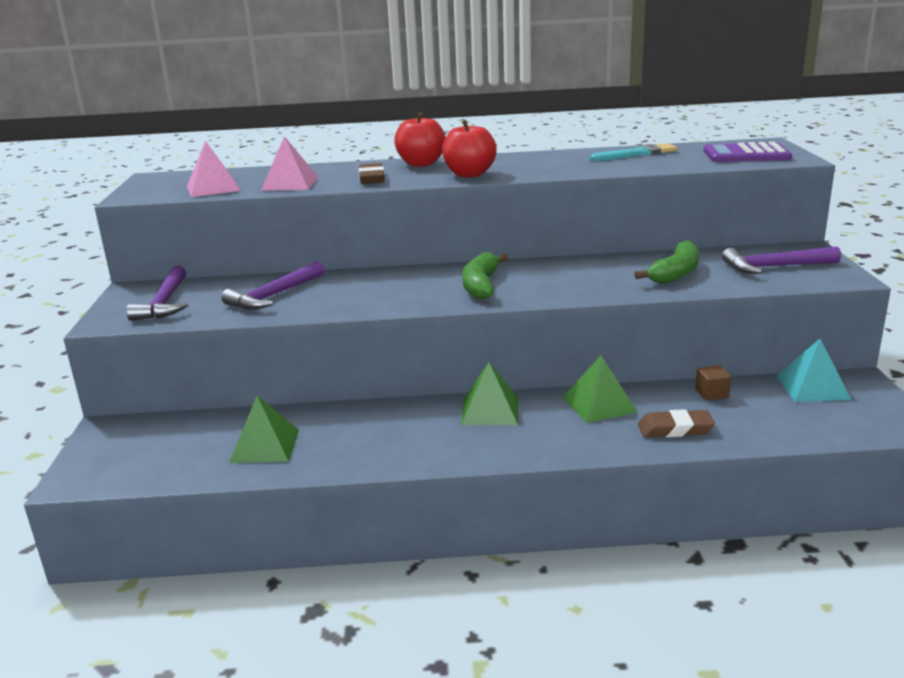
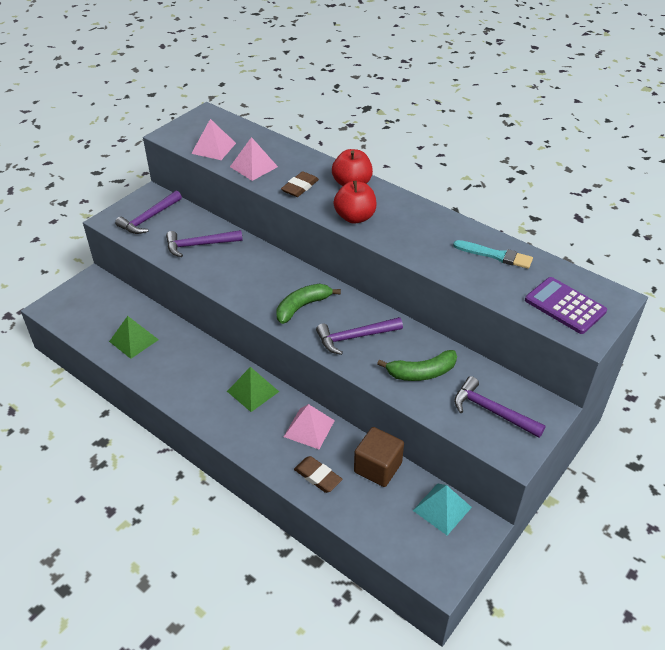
camera: 40 degrees right, 20 degrees up
green pyramid [562,356,637,423] -> pink pyramid [284,404,335,449]
brown cube [695,365,731,401] -> brown cube [354,427,404,487], size x1.96
none -> purple hammer [316,317,403,355]

